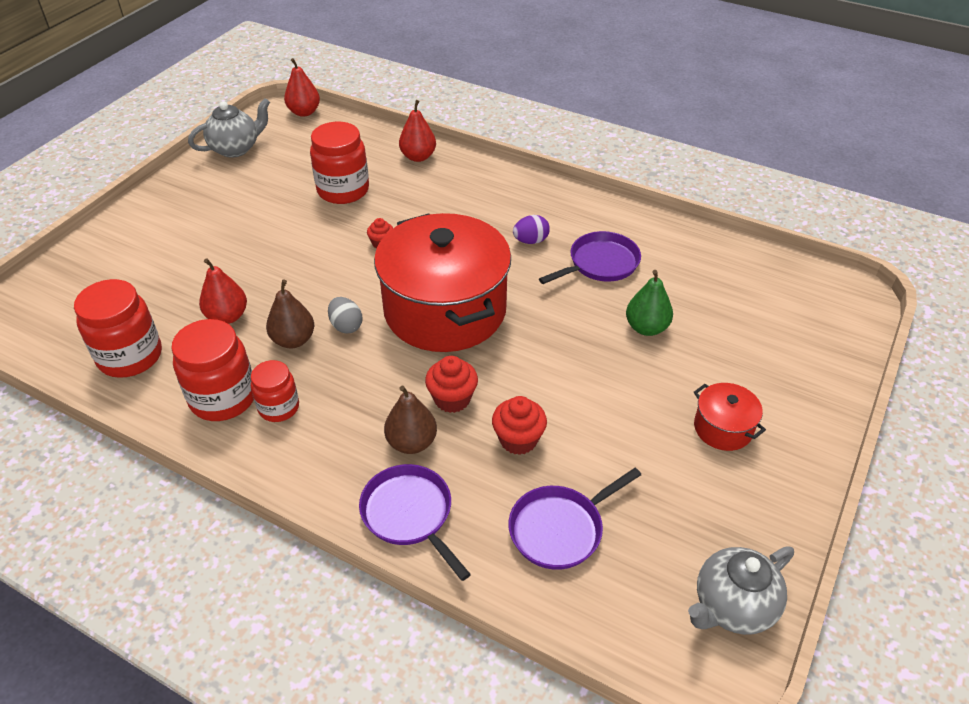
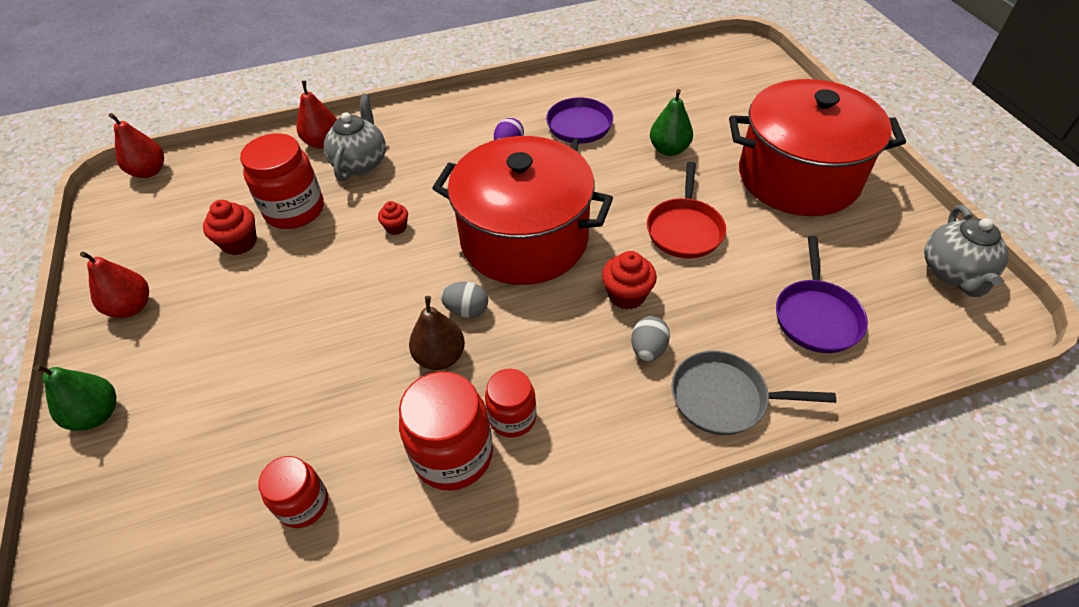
camera: 45 degrees left, 5 degrees up
red jar [74,279,162,378] -> red jar [258,456,328,528], size x0.61
grey teapot [188,98,270,158] -> grey teapot moved to [324,94,386,181]
red pear [199,259,247,324] -> red pear moved to [80,251,149,318]
purple pan [359,464,471,581] -> grey pan [672,351,836,435]
brown pear [384,385,437,454] -> grey egg [631,316,670,361]
red cupcake [492,396,547,455] -> red cupcake moved to [203,200,257,255]
red pot [694,383,766,451] -> red pot [729,79,906,216], size x2.37
none -> green pear [33,365,116,431]
none -> red pan [647,162,726,259]

